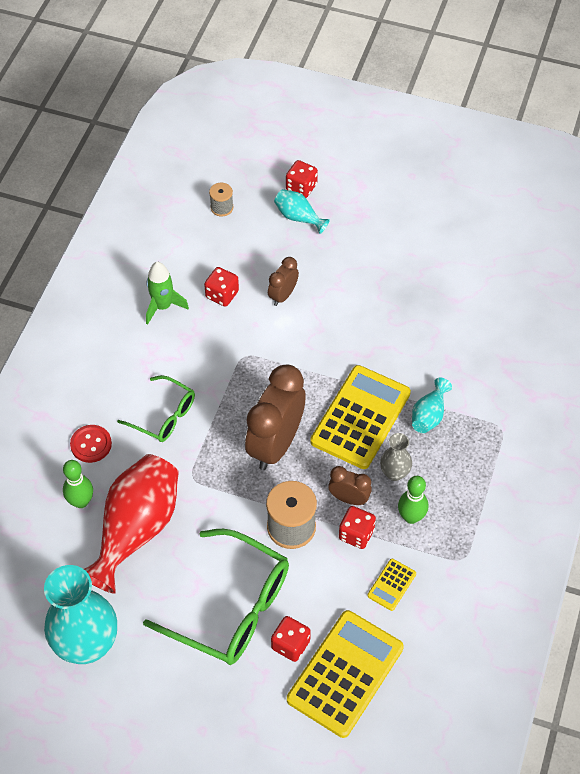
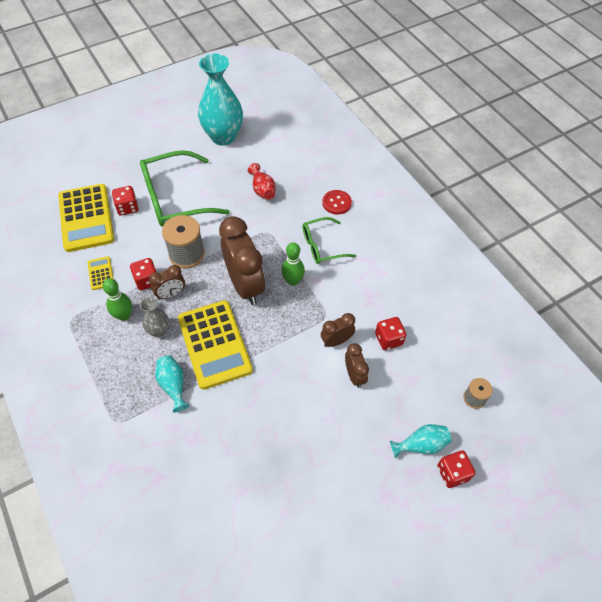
camera: 130 degrees right, 0 degrees up
green bowling pin [63,460,93,508] -> green bowling pin moved to [282,242,305,286]
red vase [84,454,179,594] -> red vase [248,163,276,200], size x0.48
green rocket [146,262,189,324] -> none
none -> brown clock [321,313,355,347]

